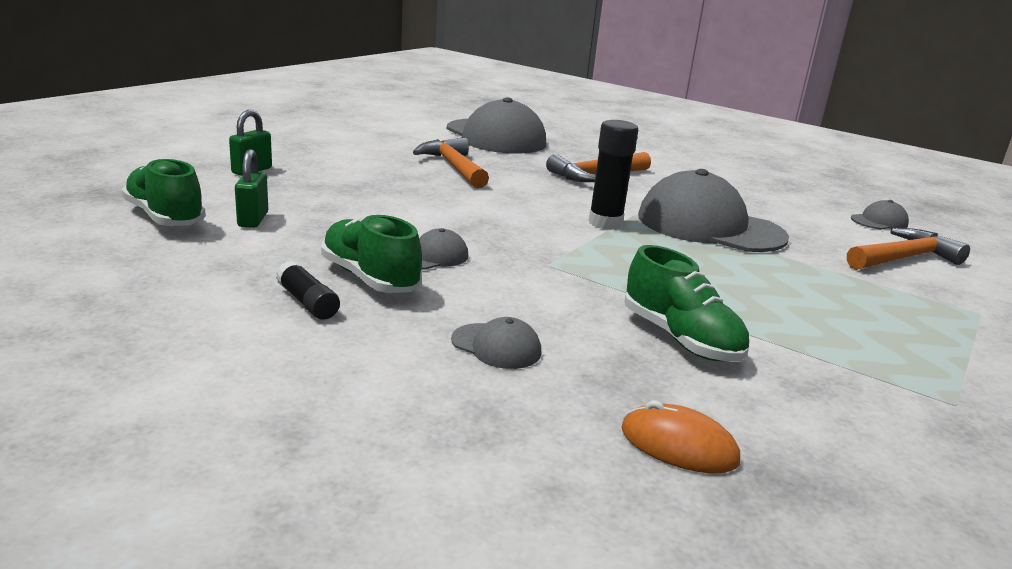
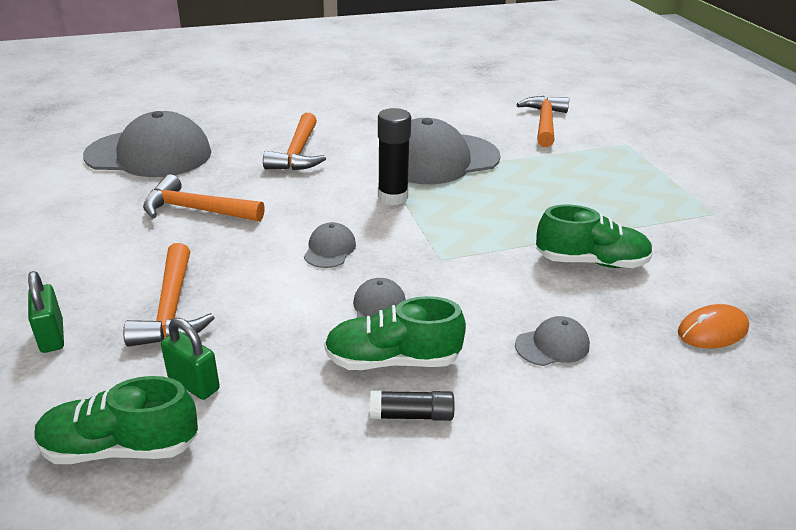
camera: 50 degrees left, 10 degrees up
grey cap [851,200,909,229] -> grey cap moved to [304,222,356,268]
none -> orange hammer [123,243,215,347]

